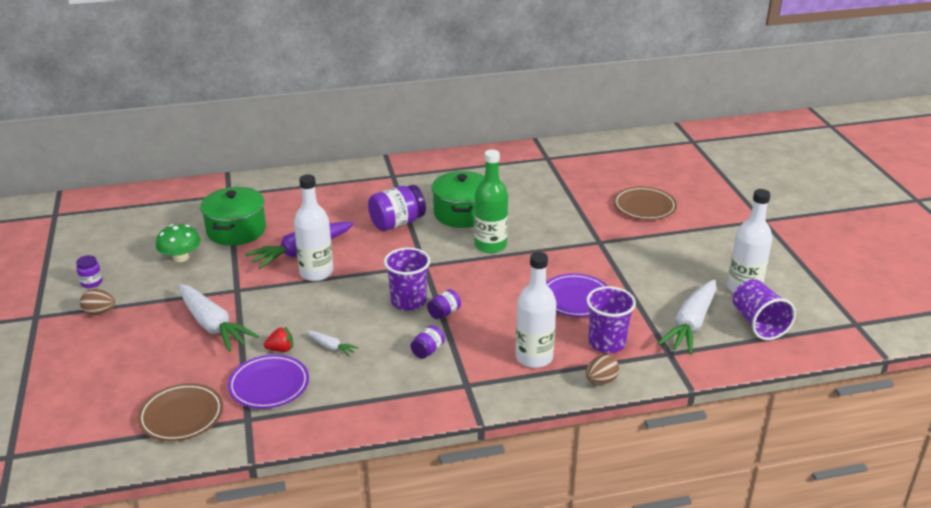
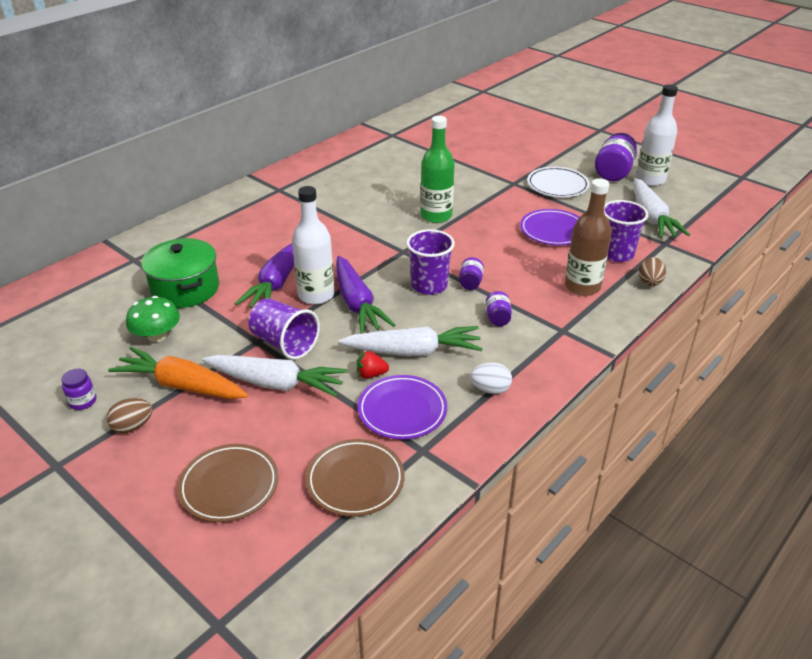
camera: 35 degrees left, 5 degrees up
red strawberry [264,327,293,352] -> red strawberry turned 135 degrees counterclockwise [356,350,389,379]
white carrot [306,331,359,356] -> white carrot [339,326,483,356], size x2.17
purple jar [368,185,426,231] -> purple jar moved to [595,133,637,181]
green pot [432,171,485,228] -> none
white bottle [515,252,557,368] -> brown bottle [565,178,612,296]
brown plate [614,186,677,220] -> brown plate moved to [177,444,279,522]
purple cup [733,279,796,340] -> purple cup moved to [248,298,320,360]
none -> orange carrot [108,347,248,399]
none -> purple carrot [336,256,395,334]
none -> white egg [470,362,512,394]
none -> white plate [527,167,590,197]

